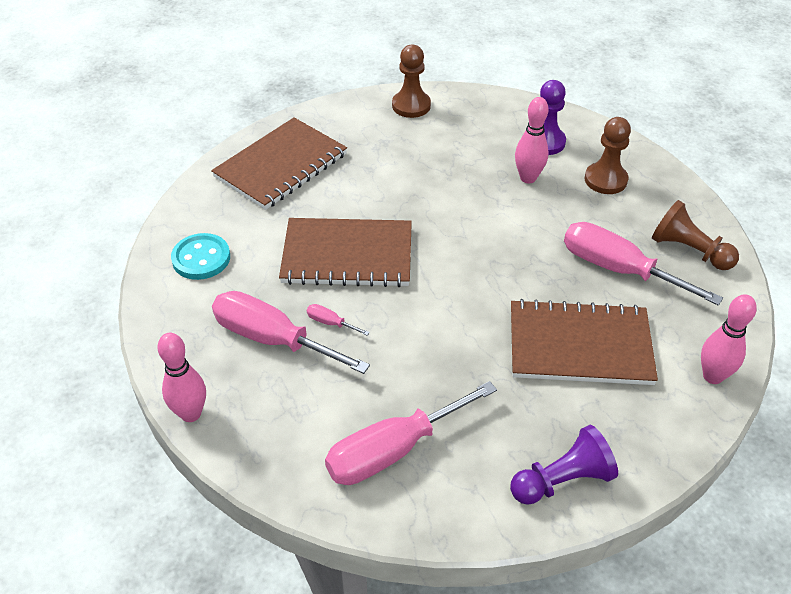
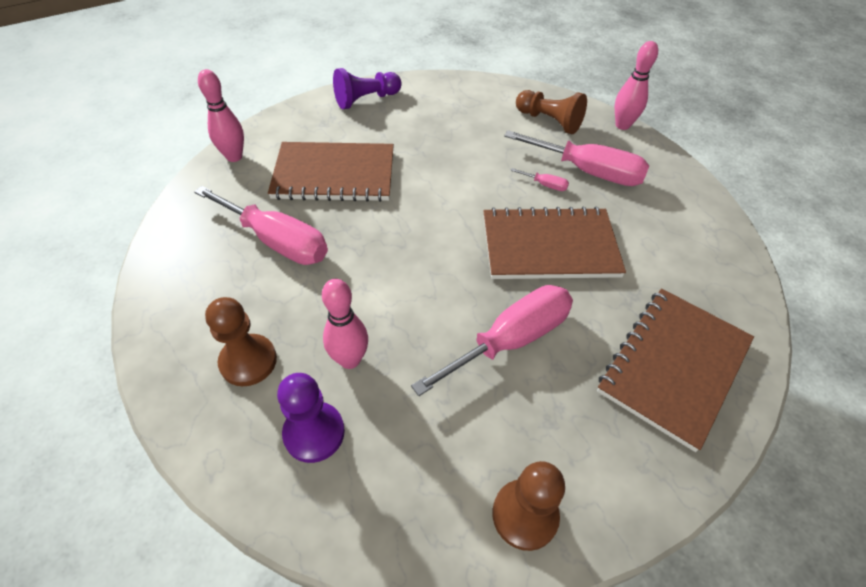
camera: 175 degrees right, 5 degrees up
turquoise button [171,233,230,280] -> none
pink screwdriver [325,381,497,485] -> pink screwdriver moved to [411,285,573,396]
brown pawn [652,200,739,270] -> brown pawn moved to [516,90,587,134]

